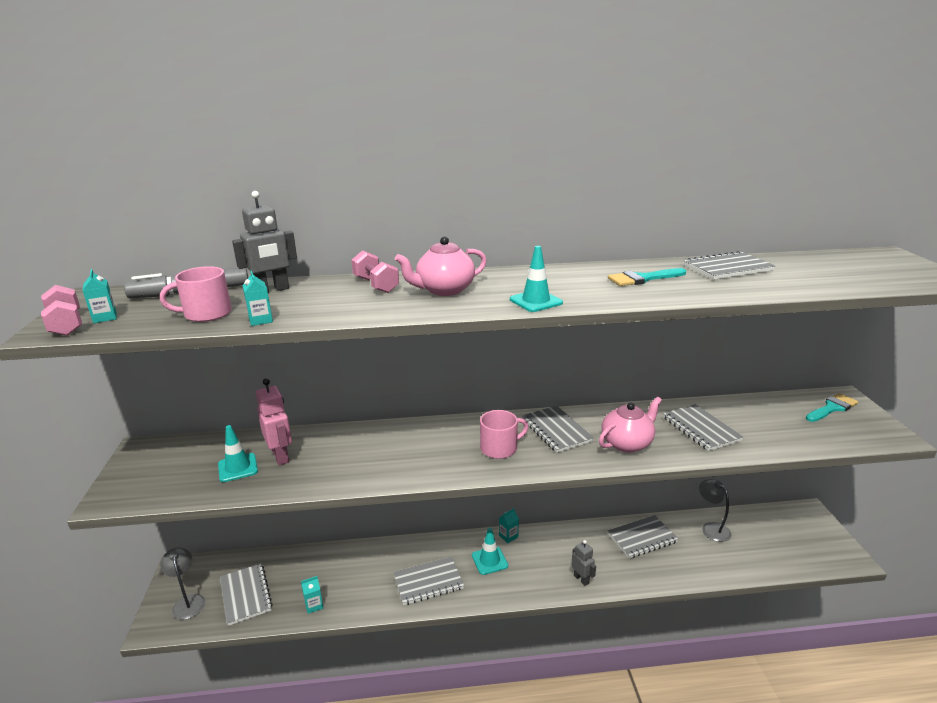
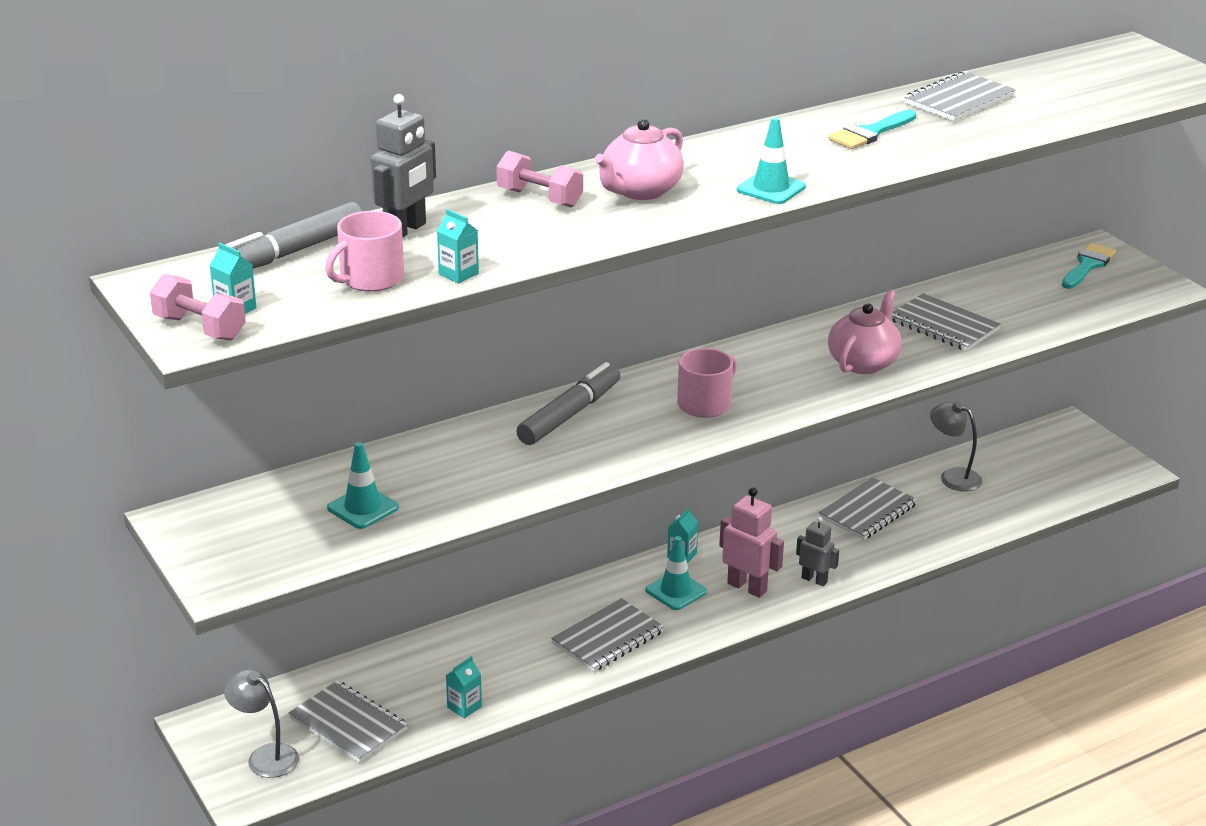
camera: 25 degrees left, 5 degrees up
pink robot [256,378,292,465] -> pink robot moved to [719,488,784,598]
grey notebook [522,406,594,453] -> none
none -> grey marker [517,362,621,445]

